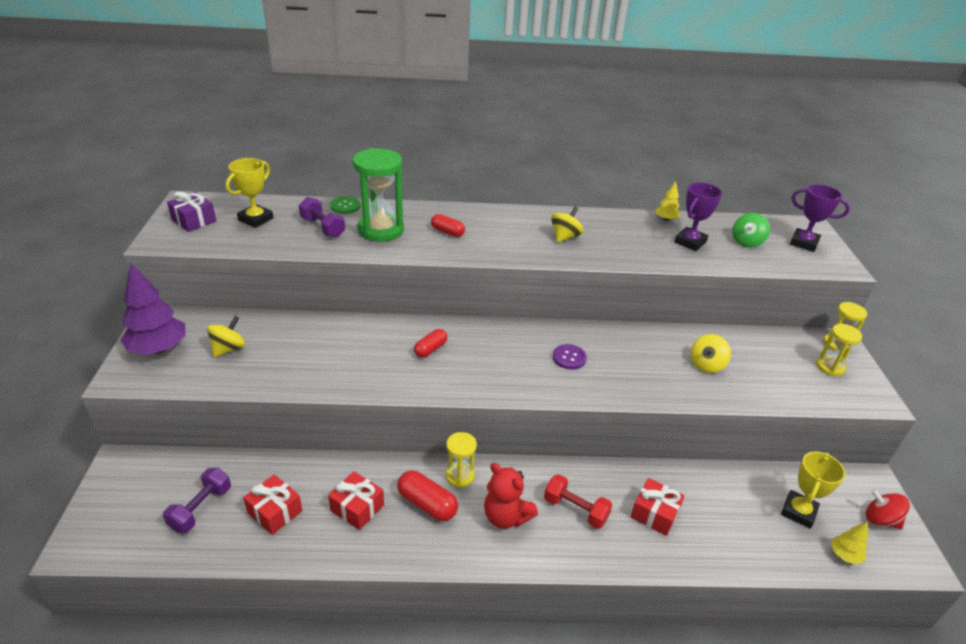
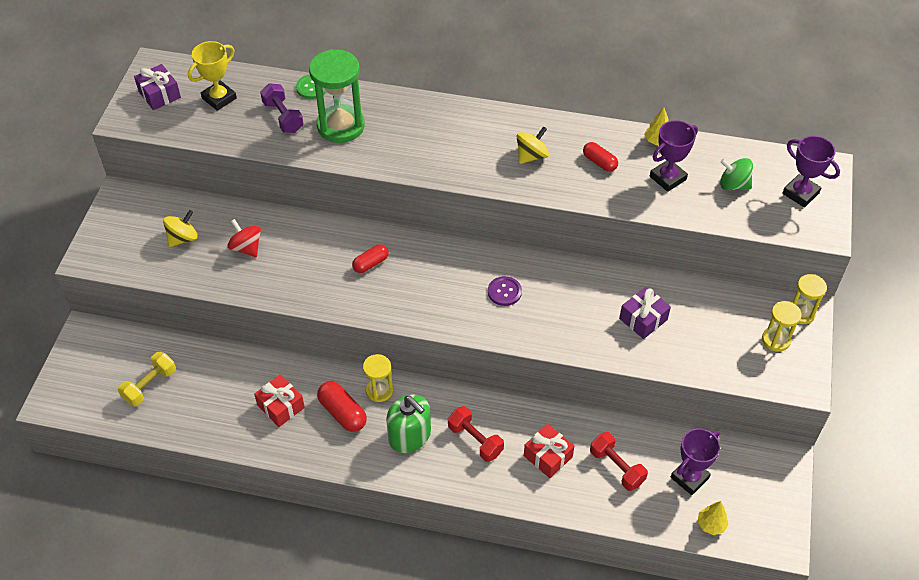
camera: 15 degrees right, 15 degrees up
purple tree [120,263,186,355] -> none
purple dumbbell [163,468,231,533] -> yellow dumbbell [118,352,176,406]
red gift [243,474,302,535] -> none
red capsule [431,214,465,237] -> red capsule moved to [583,142,618,172]
red teddy bear [484,463,538,528] -> green soap dispenser [386,394,431,453]
yellow spinning top [691,334,731,373] -> purple gift [619,287,671,339]
green spinning top [732,213,770,247] -> green spinning top turned 60 degrees clockwise [720,158,753,190]
yellow trophy [781,451,846,528] -> purple trophy [671,428,720,495]
red spinning top [866,489,910,529] -> red spinning top moved to [227,219,261,257]
none -> red dumbbell [590,432,648,491]

